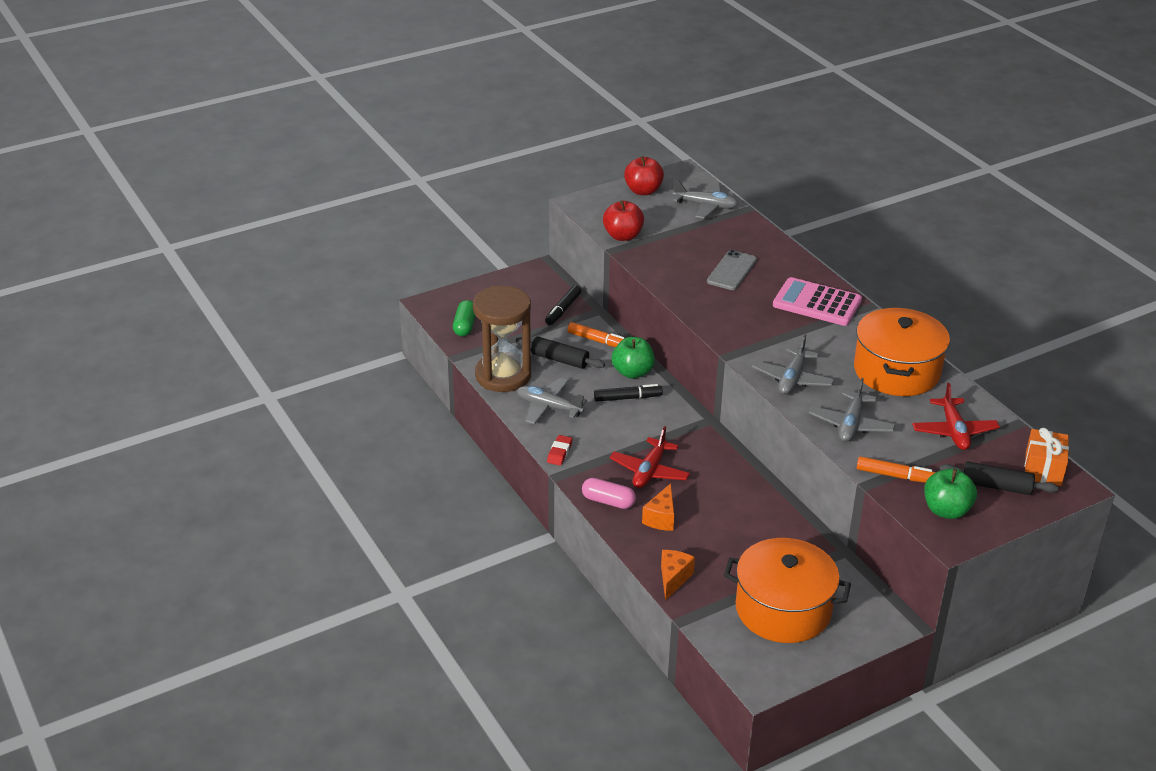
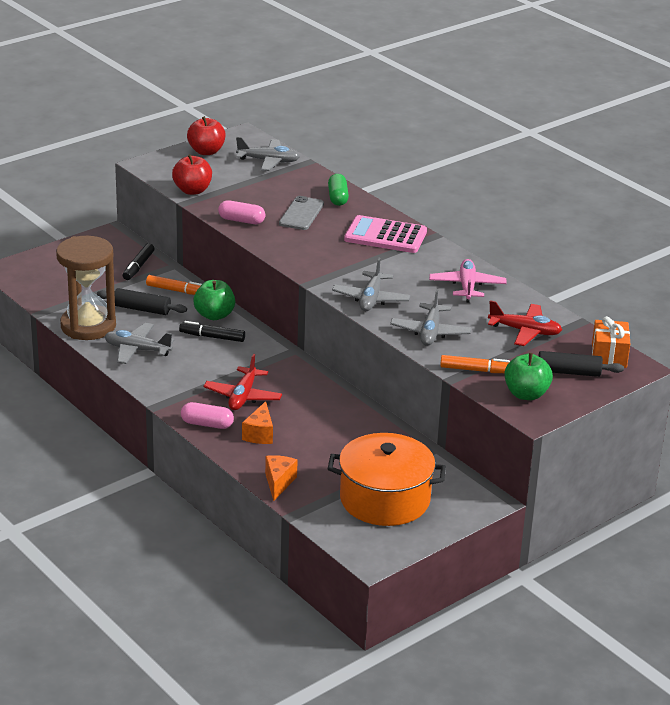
camera: 10 degrees left, 5 degrees down
green capsule [453,300,476,336] -> green capsule moved to [328,174,349,206]
red eraser [547,435,572,465] -> none
black marker [594,384,663,402] -> black marker turned 150 degrees counterclockwise [179,321,245,342]
orange pot [854,308,950,396] -> pink plane [429,259,507,303]
red plane [912,383,1000,450] -> red plane turned 60 degrees counterclockwise [488,300,562,346]
none -> pink capsule [218,200,265,224]

